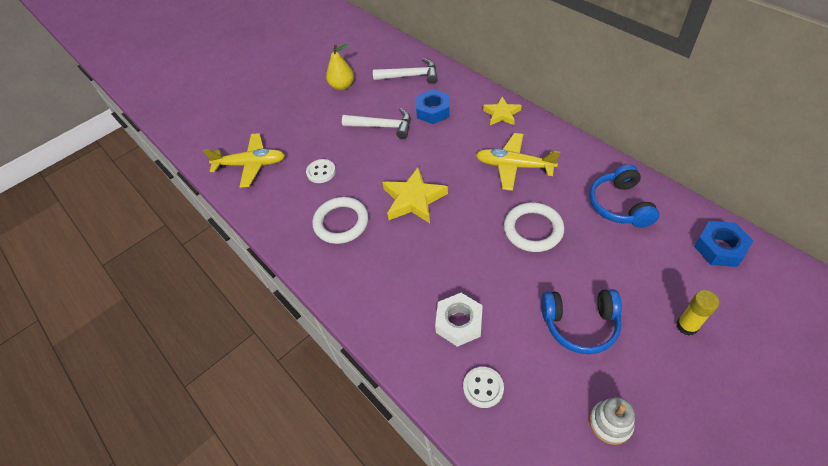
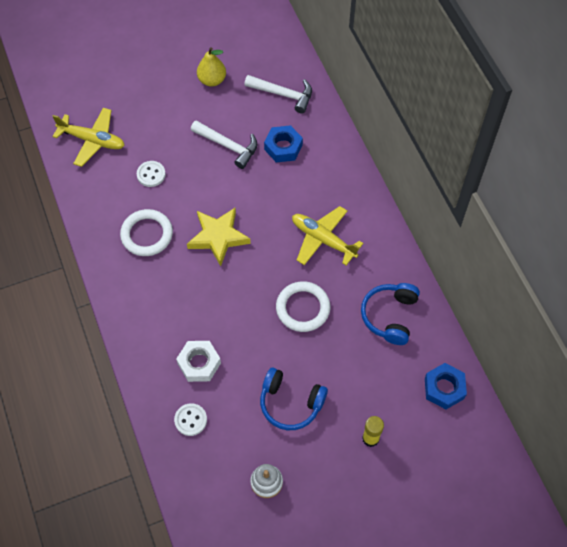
camera: 15 degrees right, 10 degrees up
yellow star [483,97,522,125] -> none

